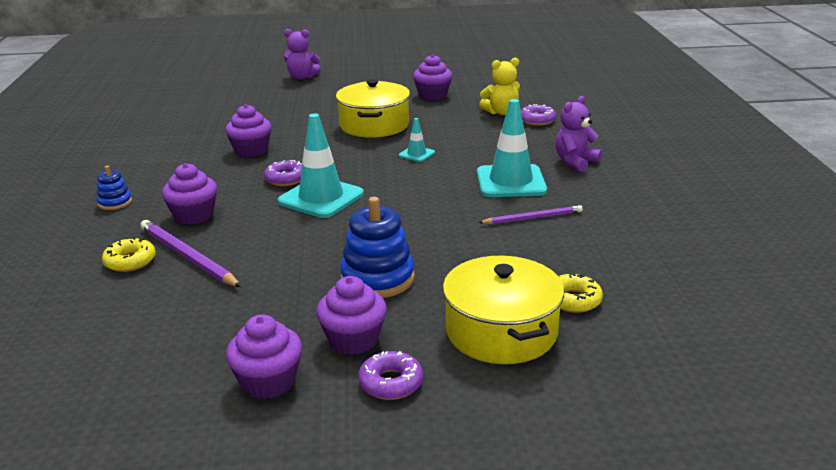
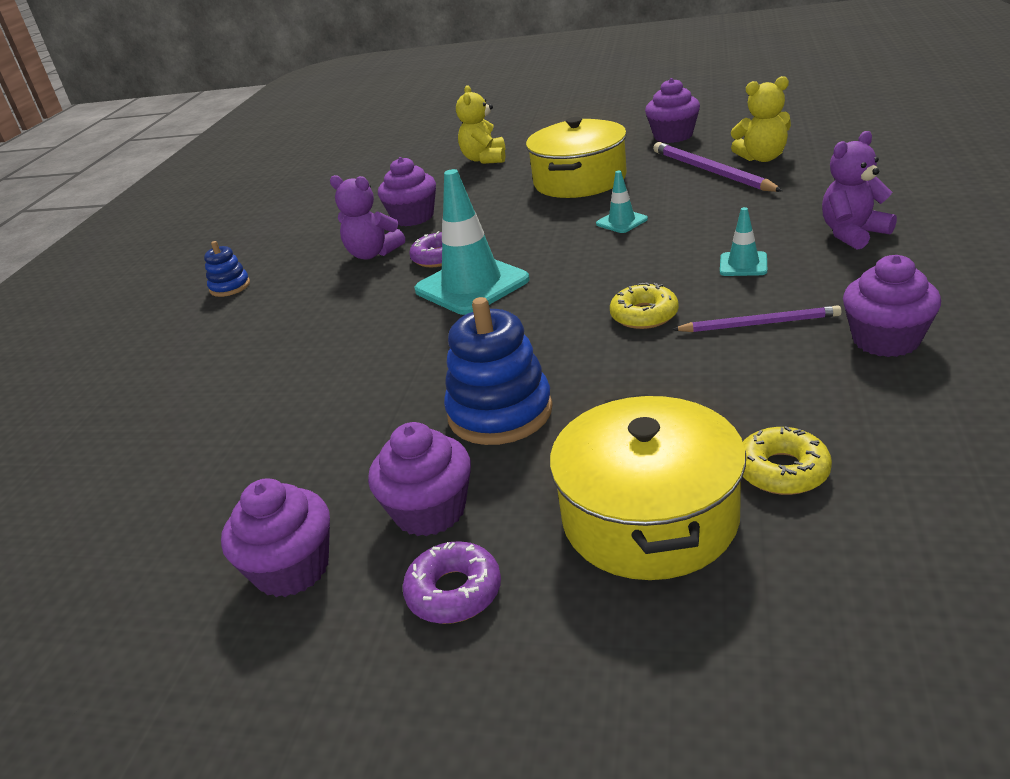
camera: 20 degrees right, 5 degrees up
yellow donut [102,237,156,272] -> yellow donut moved to [610,282,679,329]
purple pencil [140,220,241,287] -> purple pencil moved to [653,142,783,192]
purple cupcake [162,163,217,225] -> purple cupcake moved to [843,255,941,357]
purple teddy bear [284,29,321,80] -> purple teddy bear moved to [330,175,405,260]
turquoise traffic cone [477,99,547,197] -> turquoise traffic cone [720,207,767,276], size x0.48
purple donut [521,104,556,126] -> none
none -> yellow teddy bear [456,85,506,164]

